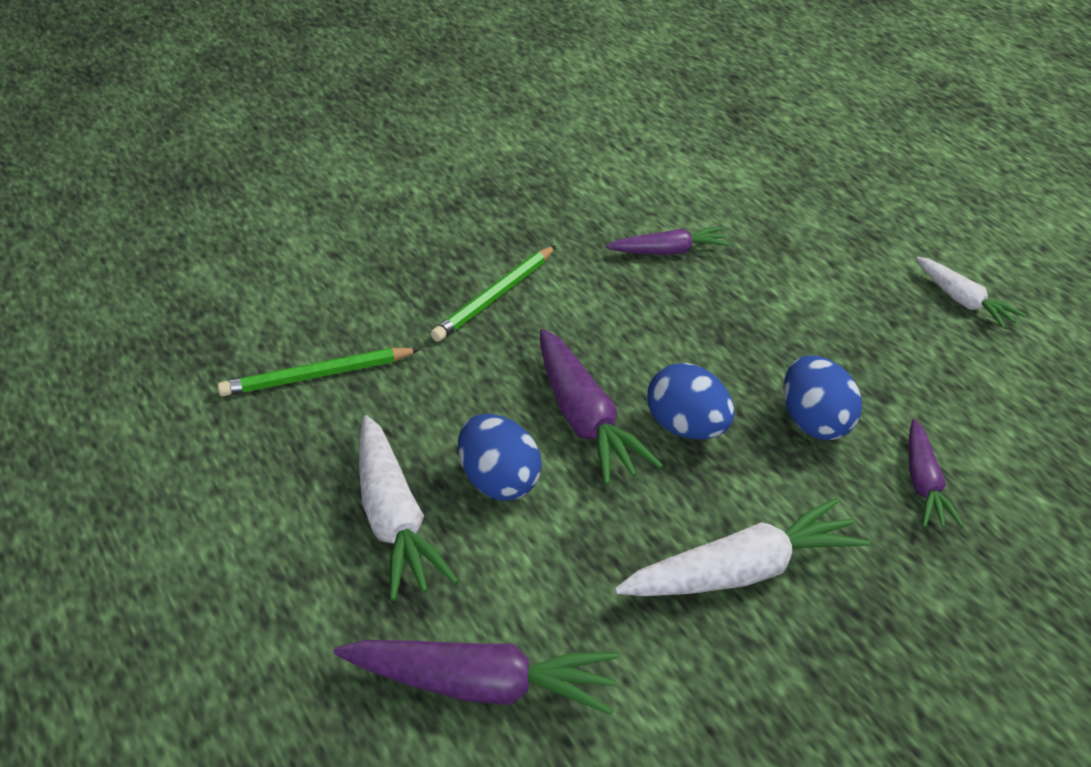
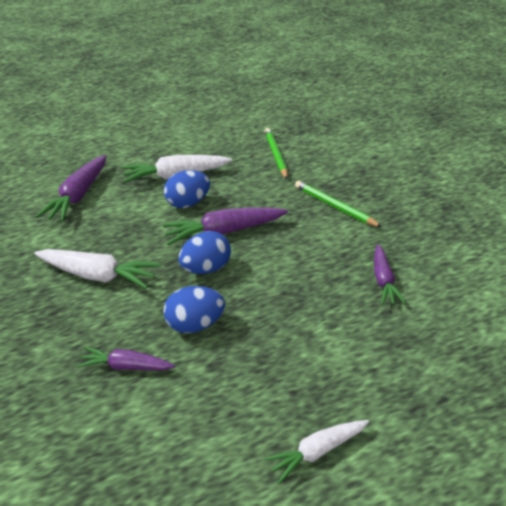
camera: 100 degrees right, 0 degrees up
white carrot [615,498,870,596] -> white carrot turned 60 degrees counterclockwise [34,249,161,289]

